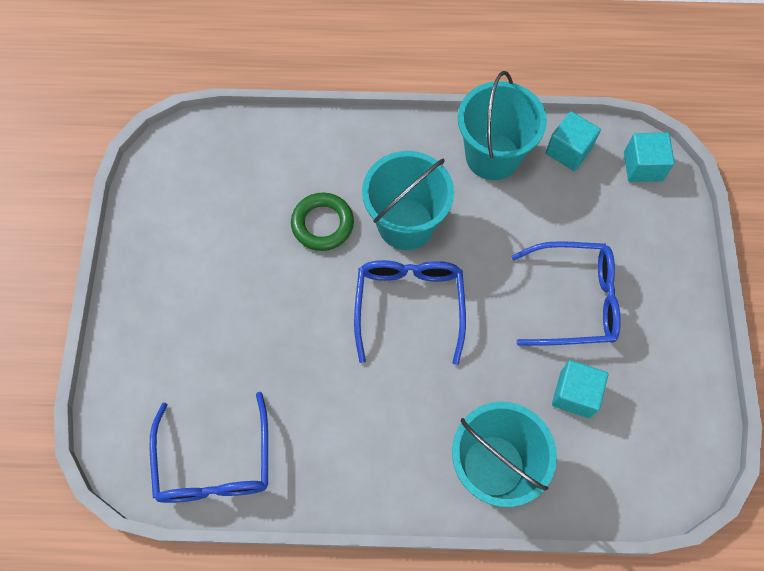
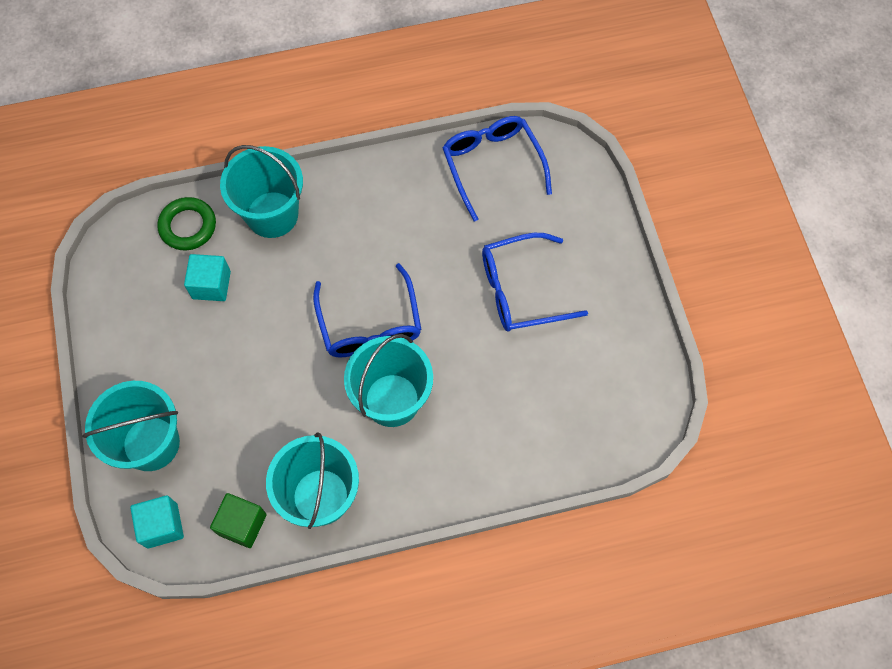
camera: 165 degrees right, 0 degrees up
green ring [291,192,354,251] -> green ring moved to [157,197,216,250]
blue glasses [511,241,621,346] -> blue glasses moved to [482,233,588,332]
turquoise cube [546,111,601,171] -> green cube [210,493,267,548]
none -> turquoise bucket [82,381,180,471]

